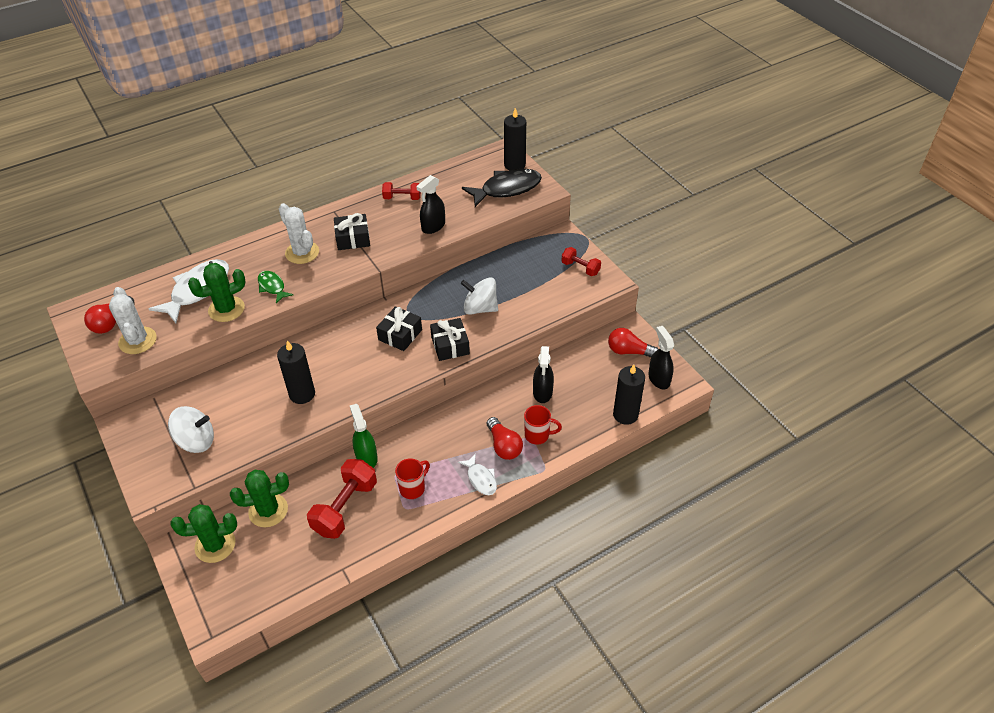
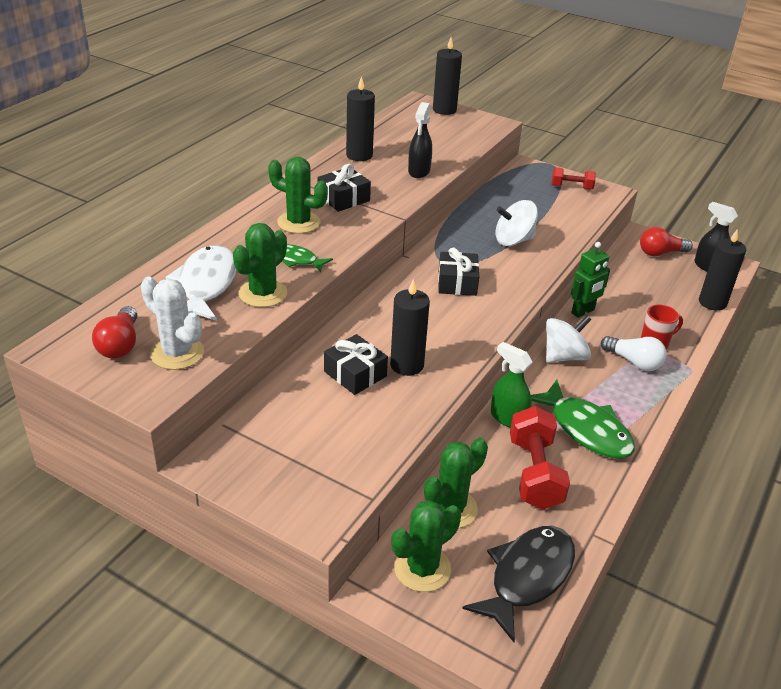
camera: 30 degrees left, 10 degrees down
white spinning top [168,406,214,453] -> white spinning top moved to [546,316,592,363]
white cactus [279,203,319,264] -> green cactus [268,157,328,234]
red dumbbell [382,182,421,200] -> black candle [346,76,375,161]
red mug [395,458,430,499] -> green fish [531,380,635,459]
black gift [430,318,470,361] -> black gift moved to [324,334,388,395]
white fish [458,453,497,495] -> none
black fish [462,169,542,207] -> black fish moved to [462,526,575,642]
red light bulb [487,417,523,460] -> white light bulb [601,336,666,371]
black spray bottle [533,346,554,403] -> none
none -> green robot [571,242,610,318]

